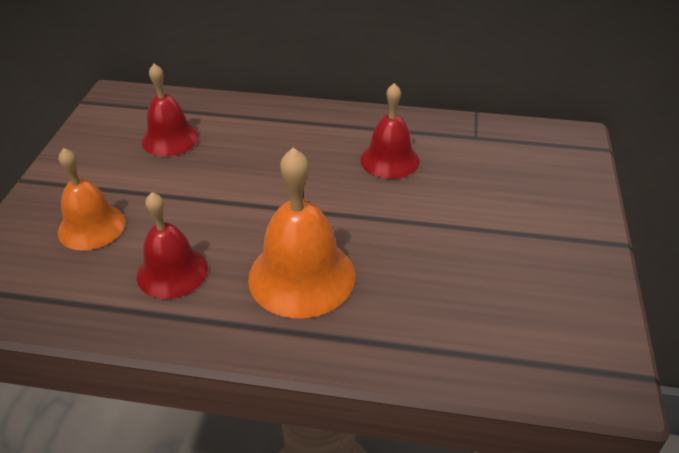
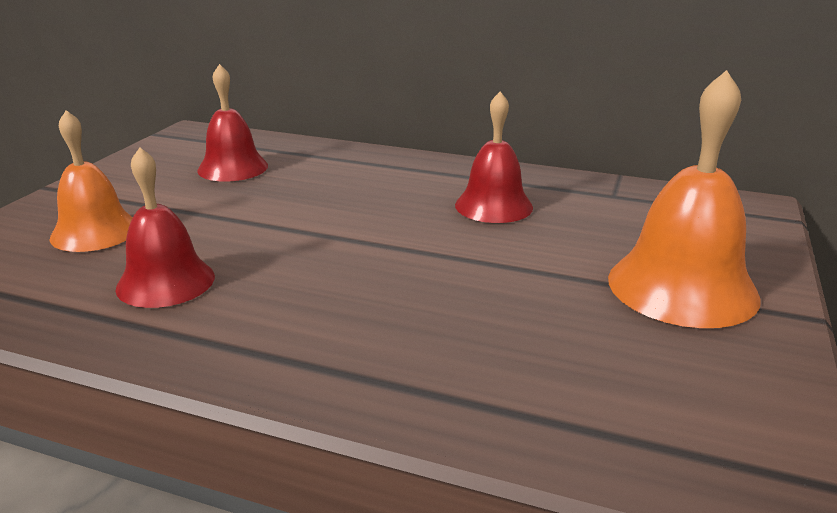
camera: 10 degrees right, 15 degrees down
orange bell [248,148,355,318] -> orange bell moved to [608,70,761,328]

